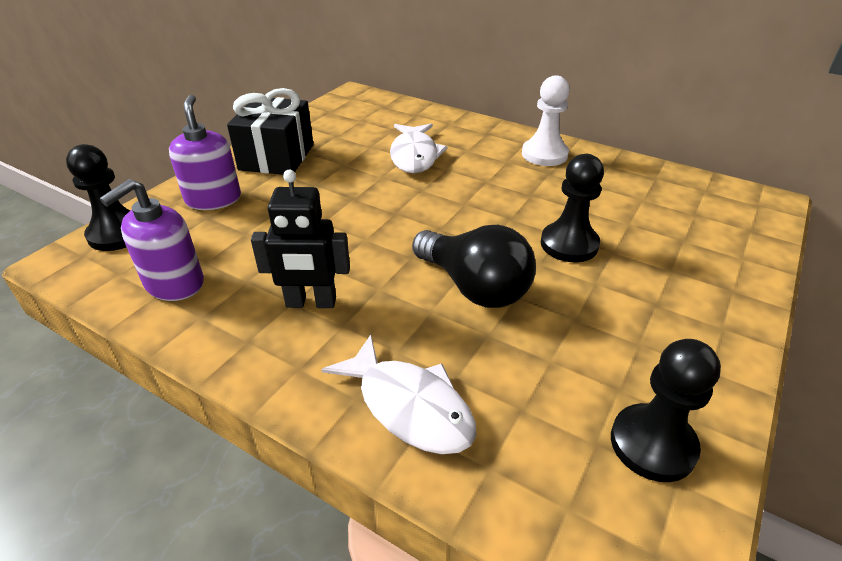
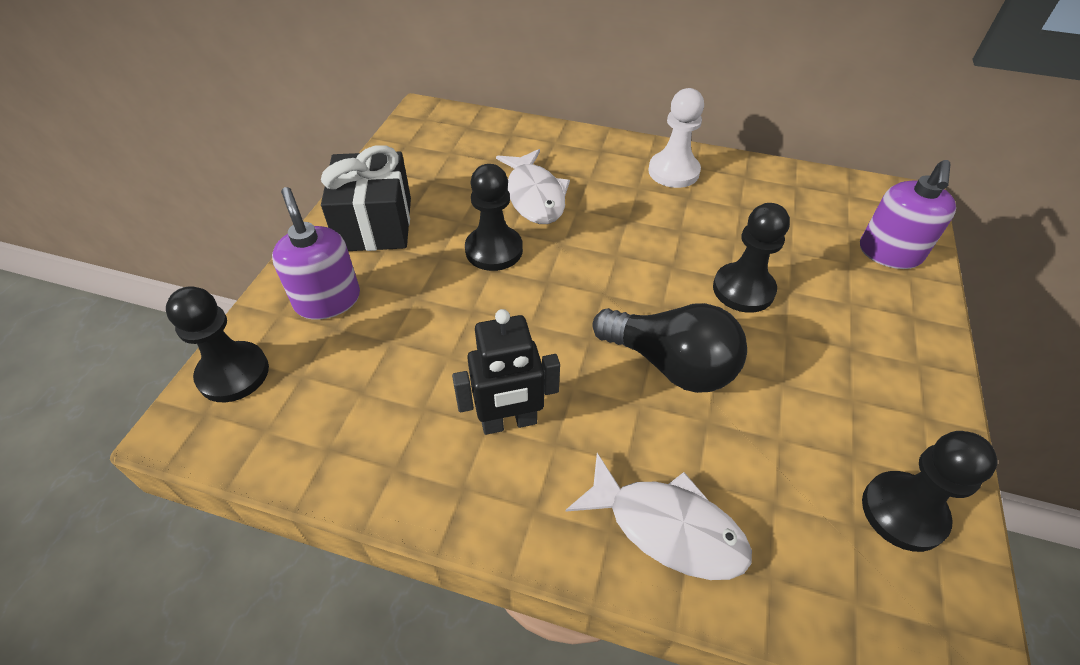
camera: 15 degrees left, 10 degrees up
purple soap dispenser [100,179,204,301] -> purple soap dispenser moved to [860,160,956,269]
none -> black pawn [465,164,523,271]

